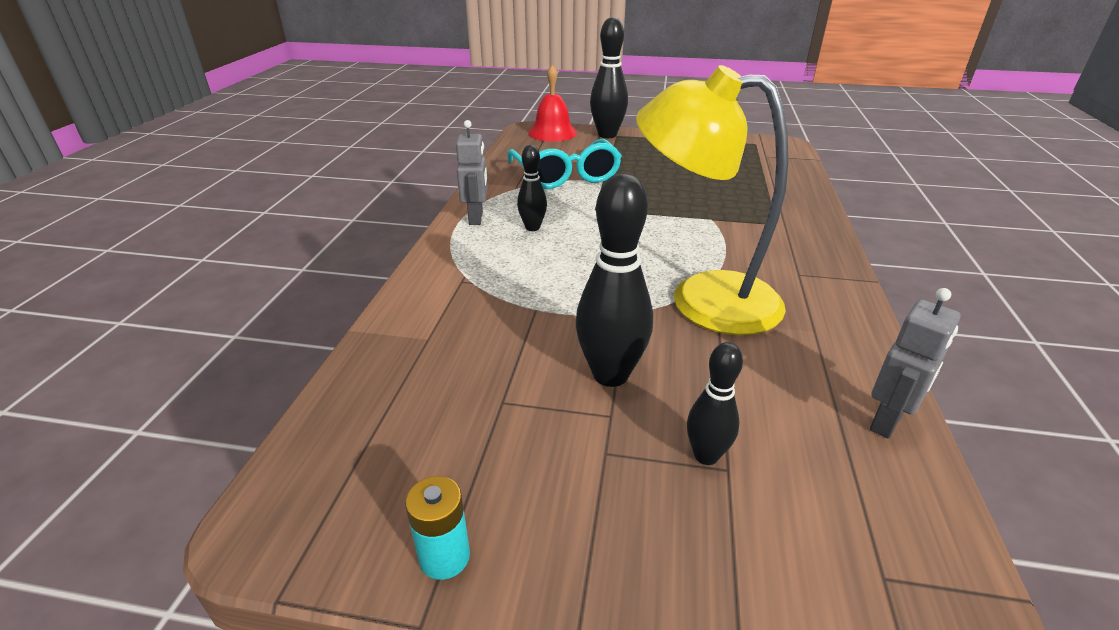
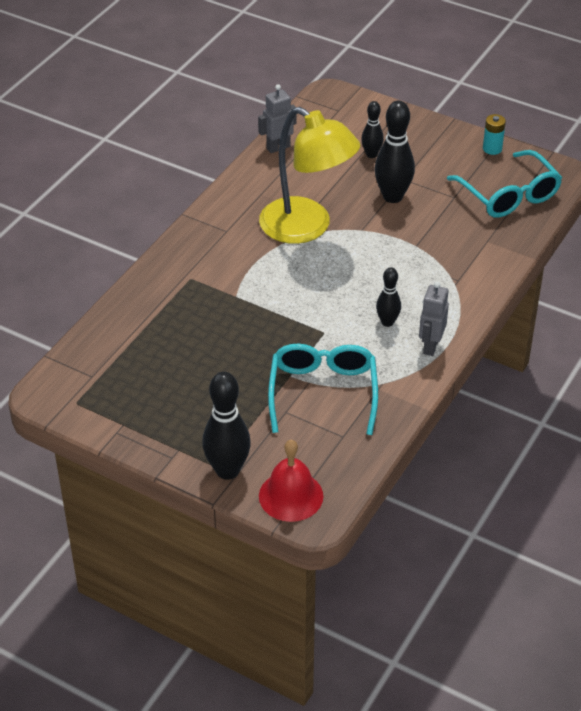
camera: 160 degrees left, 10 degrees up
none -> turquoise glasses [447,150,562,218]

